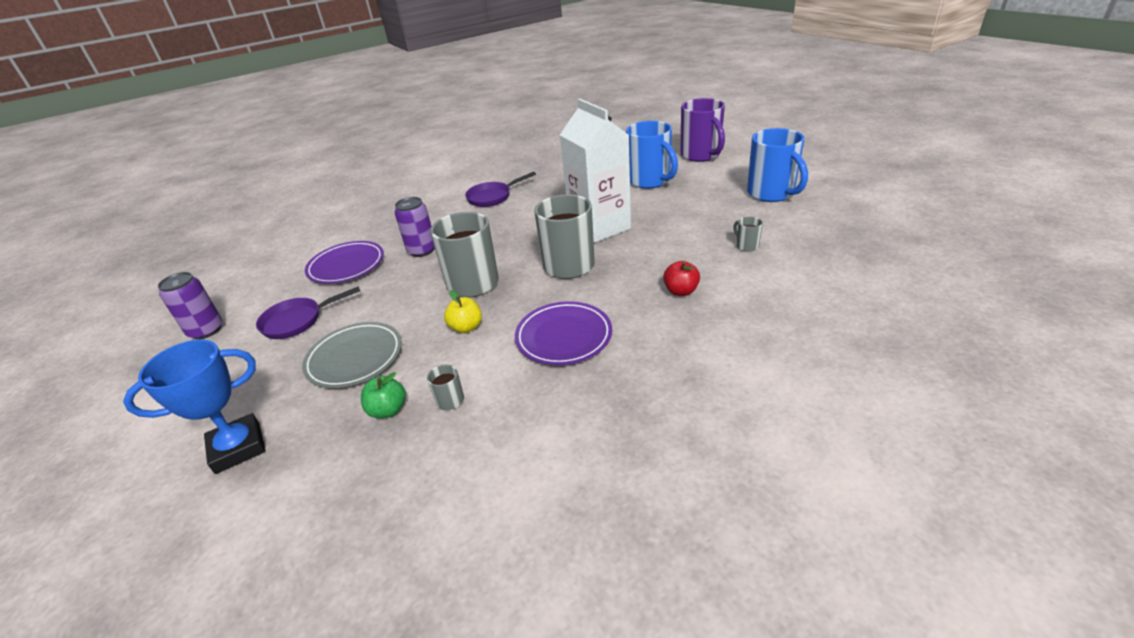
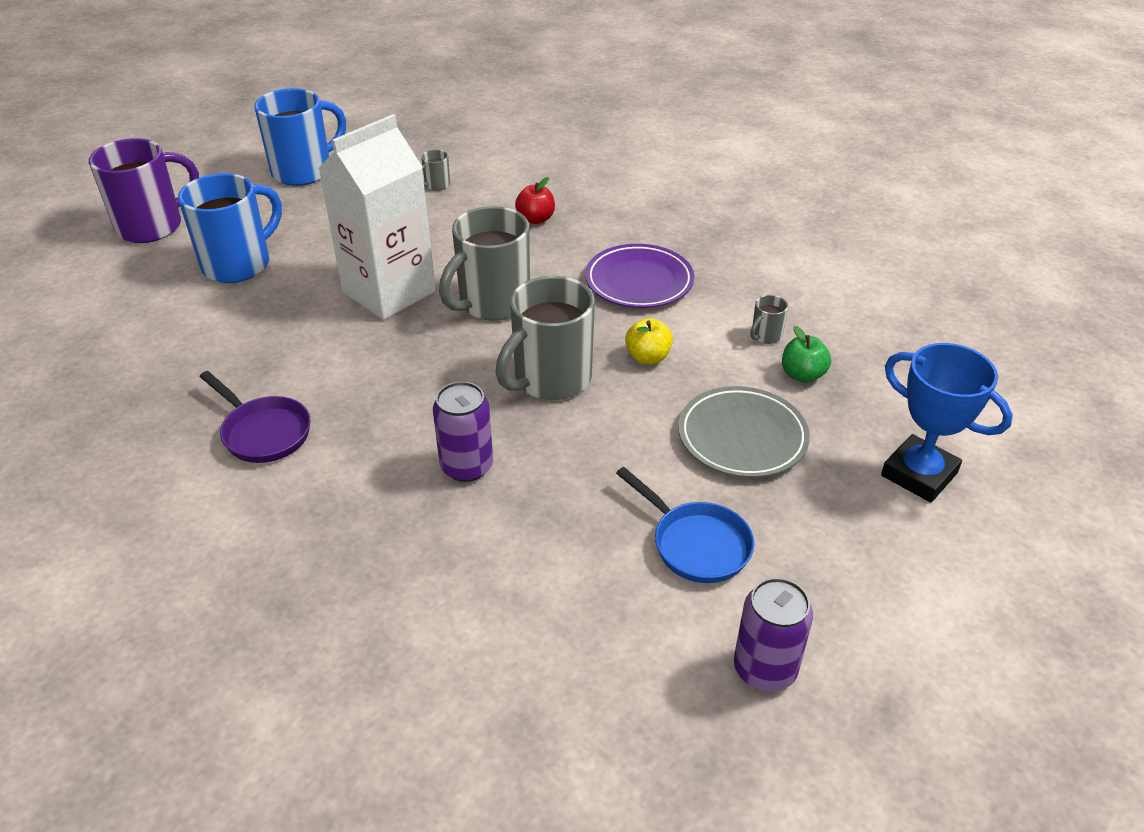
camera: 110 degrees left, 5 degrees up
purple pan [256,287,360,339] -> blue pan [616,467,754,583]
purple plate [305,241,384,284] -> none

